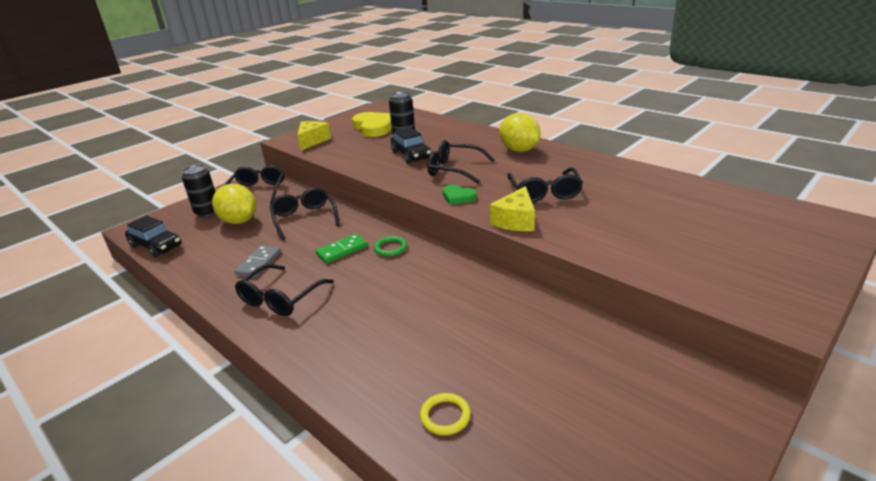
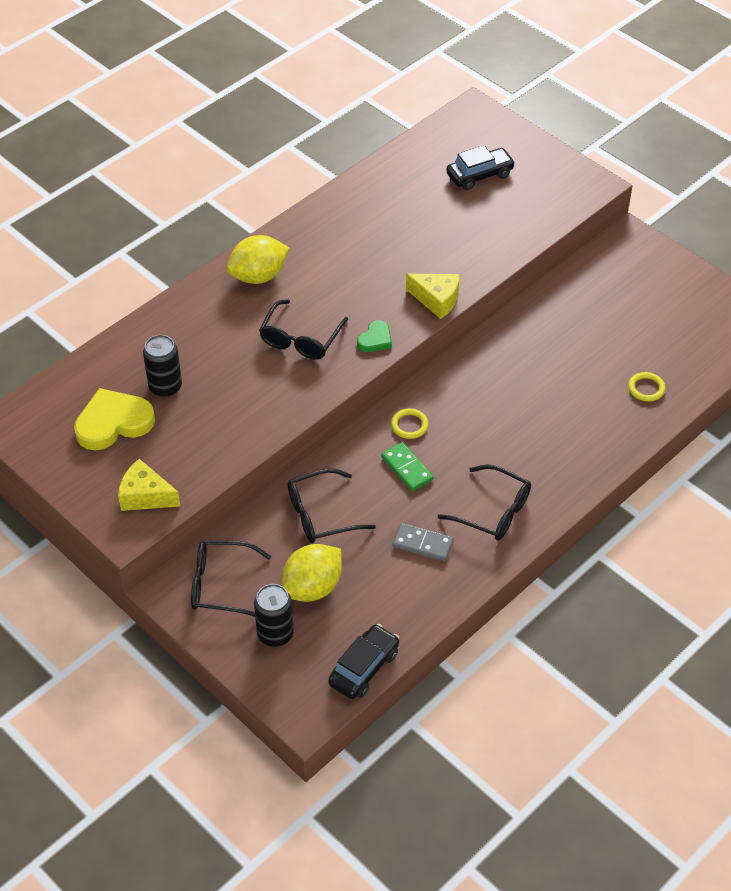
camera: 90 degrees left, 20 degrees up
green ring [374,236,407,257] -> yellow ring [391,408,429,439]
black car [391,127,432,164] -> black car moved to [446,145,515,190]
black glasses [507,168,583,202] -> none

